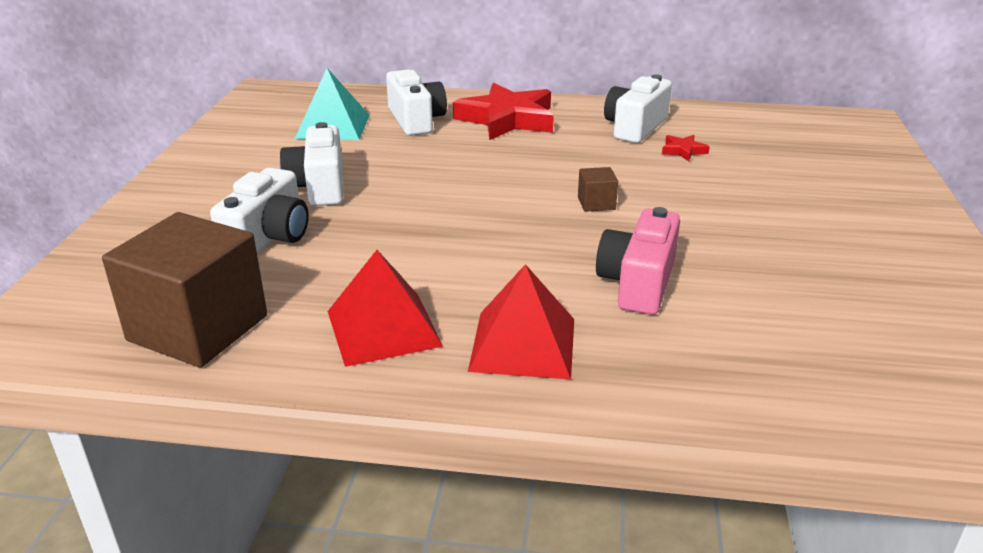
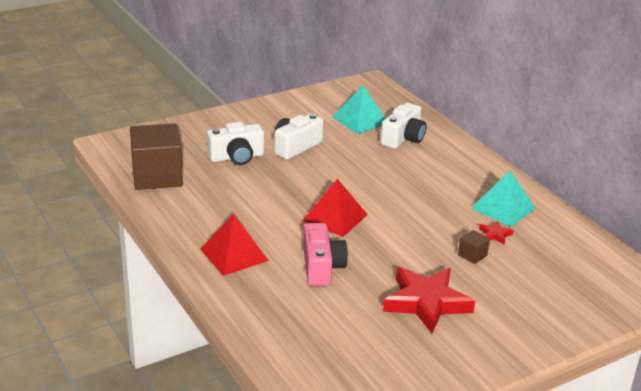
camera: 50 degrees right, 0 degrees up
red pyramid [327,250,443,367] -> red pyramid moved to [302,179,368,237]
red star [453,83,554,140] -> red star moved to [383,267,475,333]
brown cube [578,167,618,212] -> brown cube moved to [458,230,490,264]
pink camera [596,207,680,315] -> pink camera turned 105 degrees clockwise [304,223,348,286]
white camera [604,74,672,143] -> turquoise pyramid [471,171,536,227]

